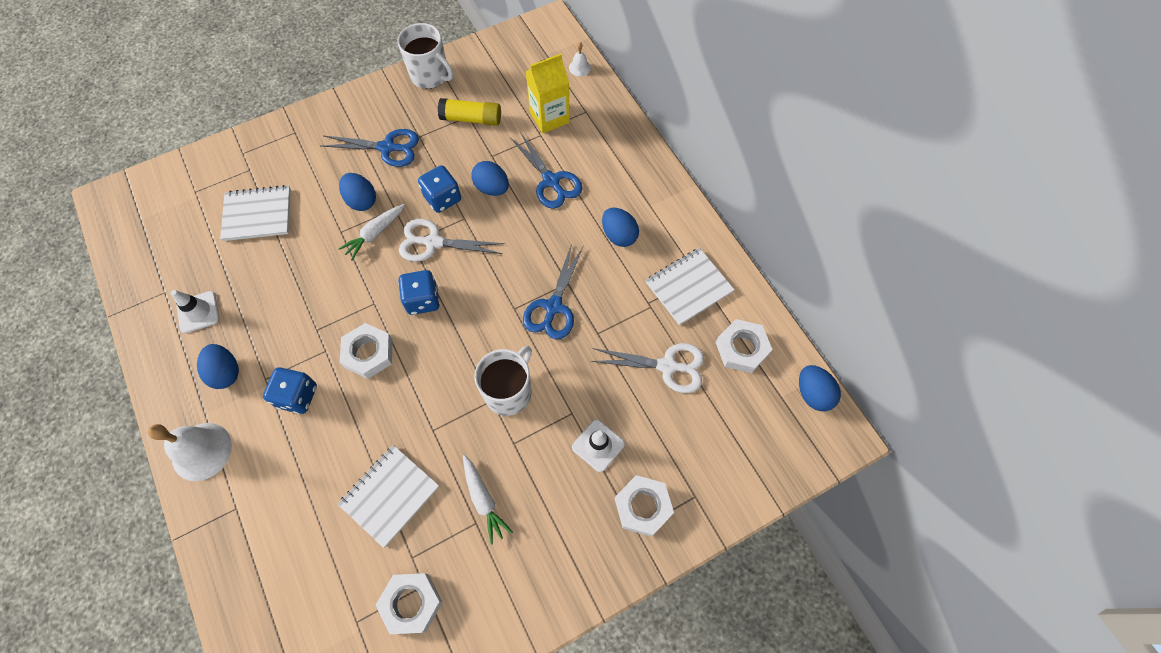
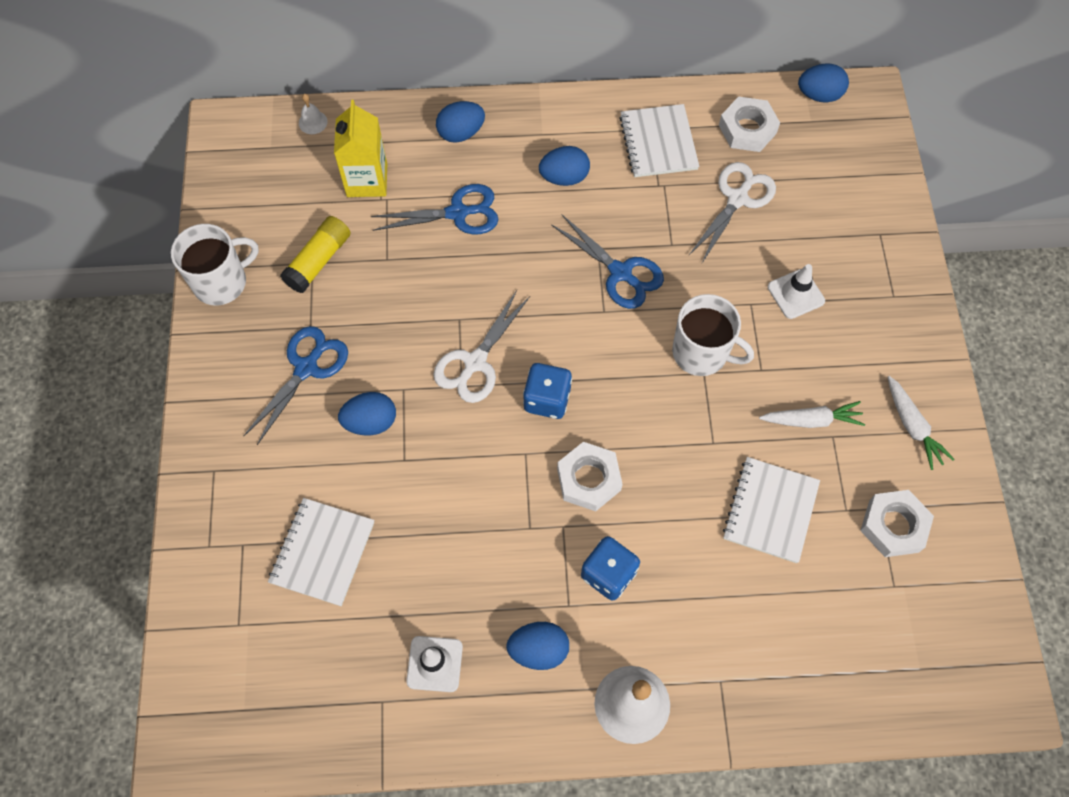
camera: 65 degrees left, 0 degrees up
white carrot [338,204,405,260] -> white carrot moved to [888,376,954,470]
white notebook [338,445,439,548] -> white notebook turned 45 degrees clockwise [723,457,820,563]
blue dice [418,165,461,213] -> none
blue egg [471,161,509,196] -> blue egg moved to [436,101,485,143]
white mug [474,346,532,416] -> white mug turned 150 degrees clockwise [672,294,754,376]
white nut [615,475,674,537] -> none

